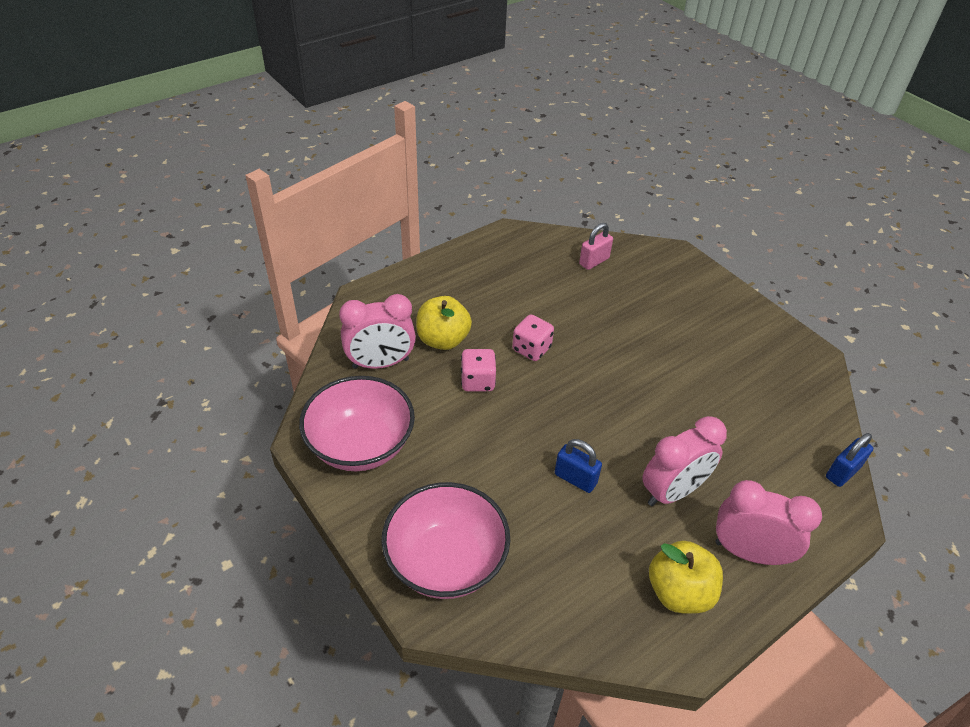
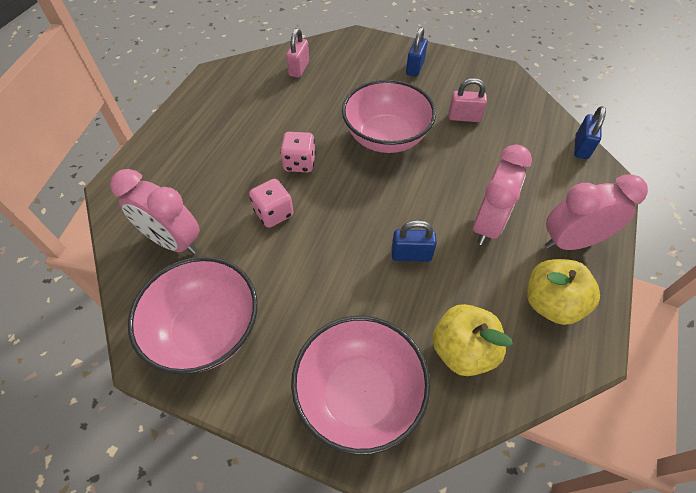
camera: 30 degrees left, 10 degrees up
pink clock [339,294,416,369] -> pink clock turned 75 degrees clockwise [110,169,200,254]
yellow apple [416,296,472,350] -> yellow apple moved to [432,304,513,376]
none -> pink bowl [342,80,436,153]
none -> blue padlock [406,27,428,77]
none -> pink padlock [449,78,487,122]

